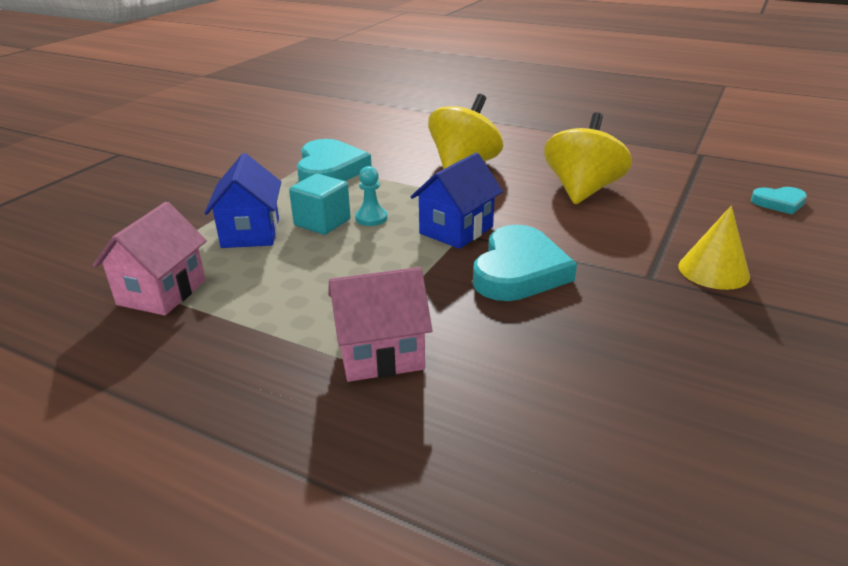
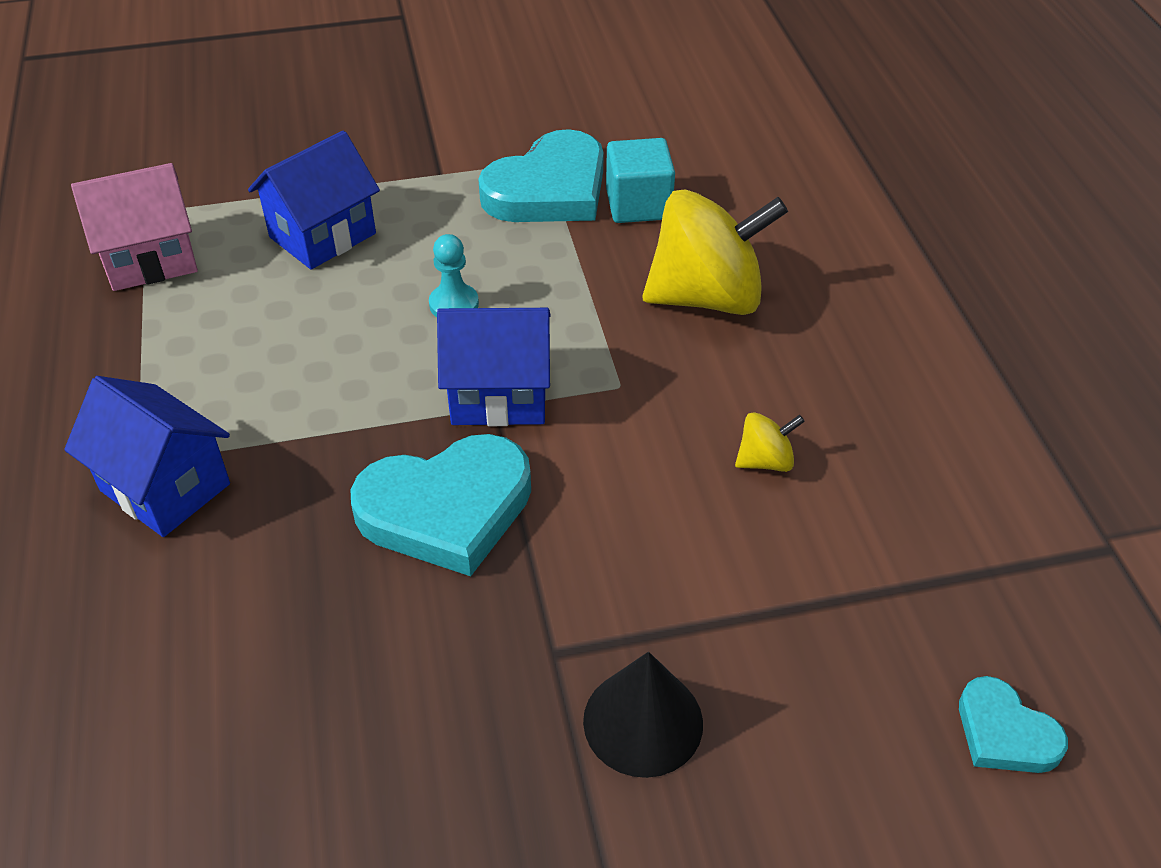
camera: 50 degrees right, 15 degrees up
turquoise cube [289,174,351,235] -> turquoise cube moved to [606,138,675,223]
pink house [328,267,432,382] -> blue house [64,376,230,537]
yellow spinning top [544,112,632,204] -> yellow spinning top [735,412,805,472], size x0.44
yellow cone [678,206,750,290] -> black cone [583,652,703,778]

